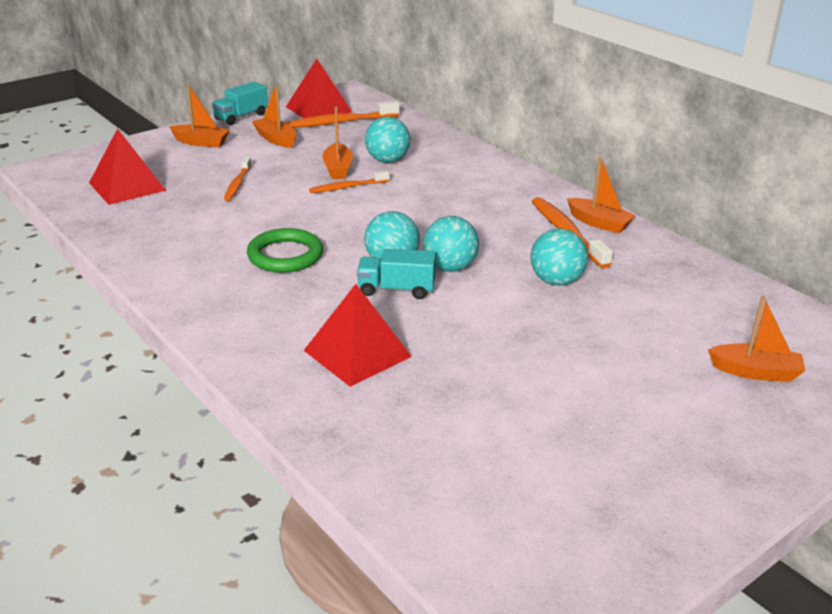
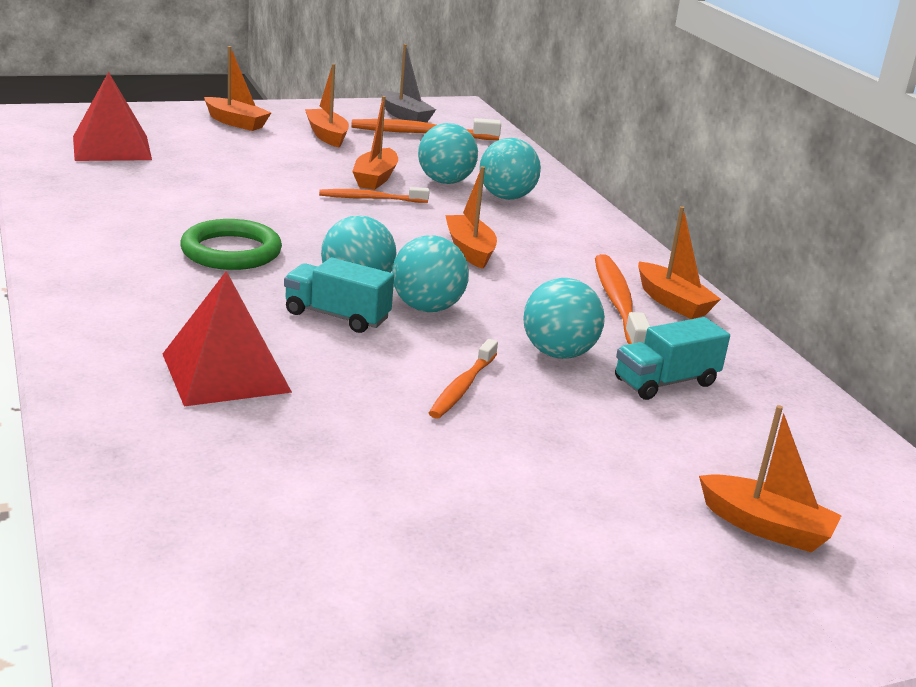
camera: 15 degrees right, 5 degrees down
turquoise truck [212,82,268,125] -> turquoise truck moved to [615,317,730,400]
orange toothbrush [224,157,252,201] -> orange toothbrush moved to [429,339,498,419]
red pyramid [286,59,352,118] -> grey boat [381,44,436,123]
none -> orange boat [445,166,497,269]
none -> turquoise ball [480,138,541,200]

